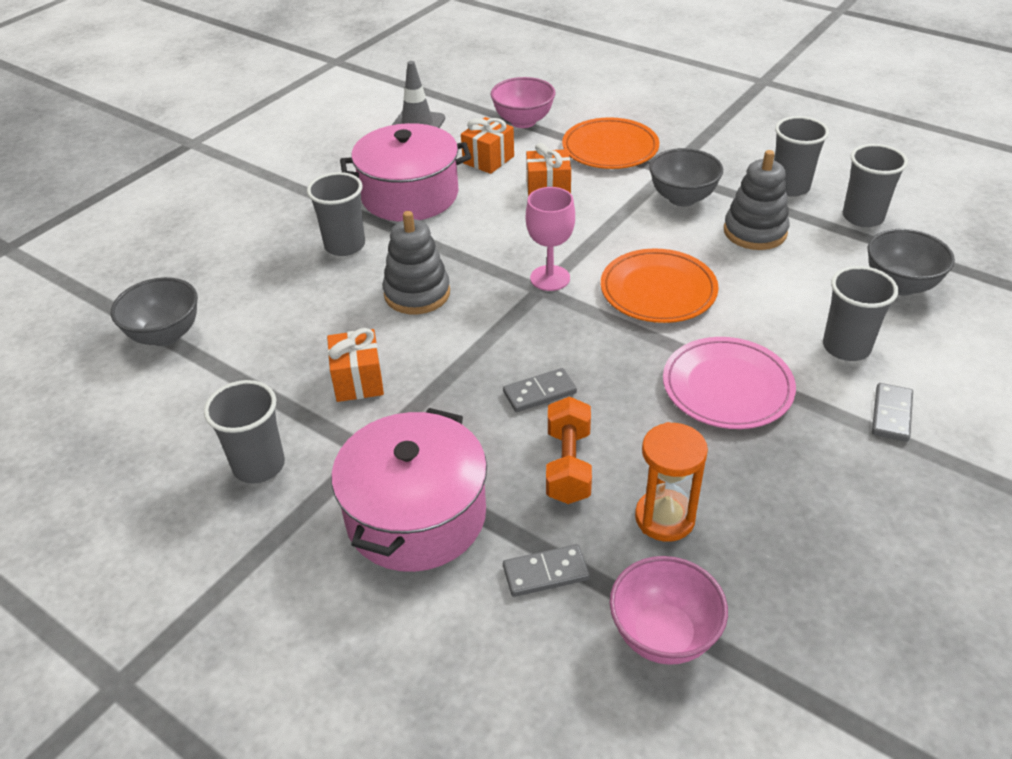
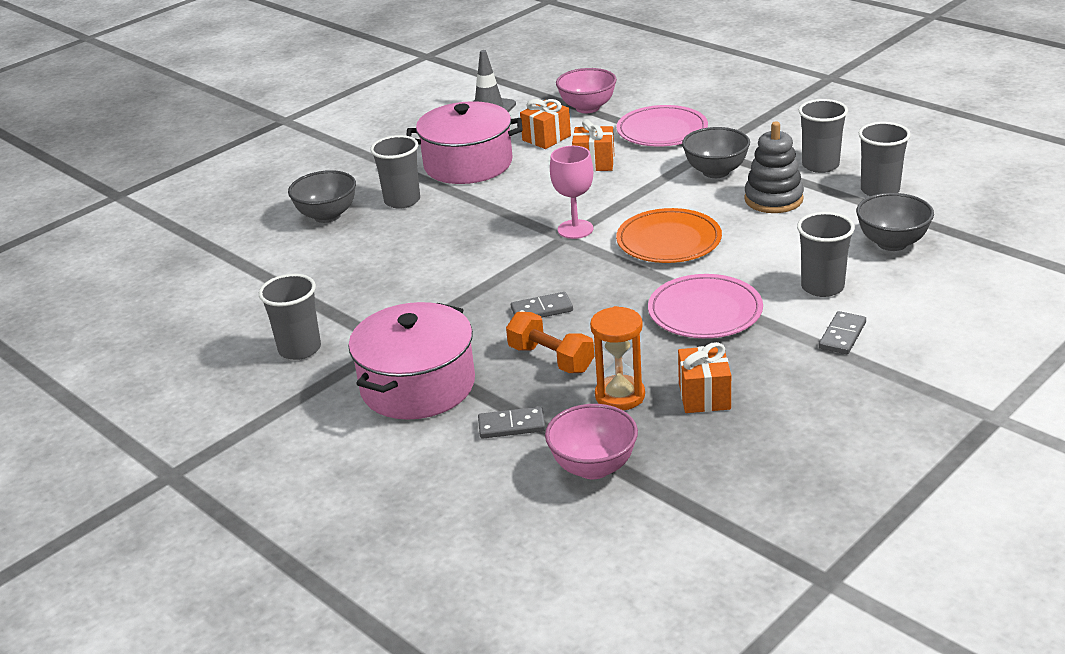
camera: 10 degrees right, 10 degrees down
grey bowl [111,277,198,346] -> grey bowl moved to [288,170,356,223]
orange gift [327,328,384,402] -> orange gift moved to [678,342,731,413]
grey stacking toy [383,211,450,314] -> none
orange dumbbell [546,396,592,504] -> orange dumbbell turned 60 degrees counterclockwise [506,312,594,373]
orange plate [562,117,659,169] -> pink plate [616,105,708,147]

